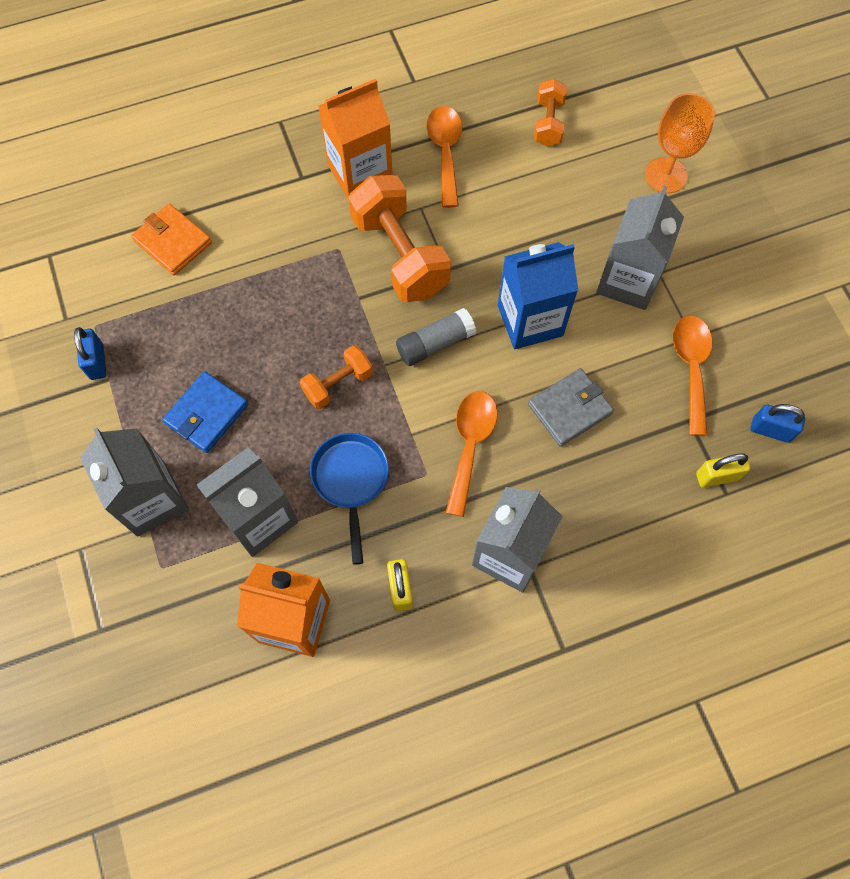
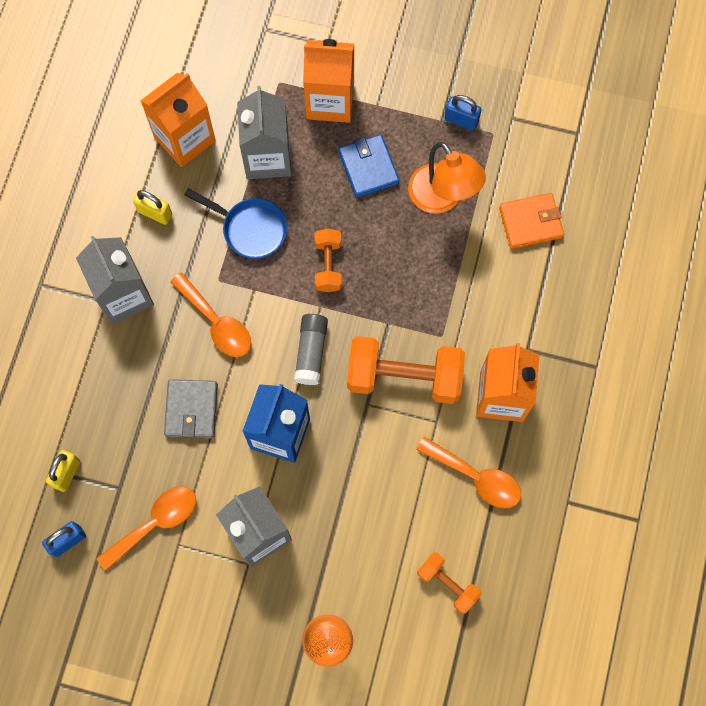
camera: 125 degrees right, 5 degrees up
grey carton [80,428,189,537] -> orange carton [303,39,354,123]
orange spoon [673,316,712,436] -> orange spoon turned 75 degrees counterclockwise [96,486,196,571]
none -> orange lamp [408,142,486,214]

